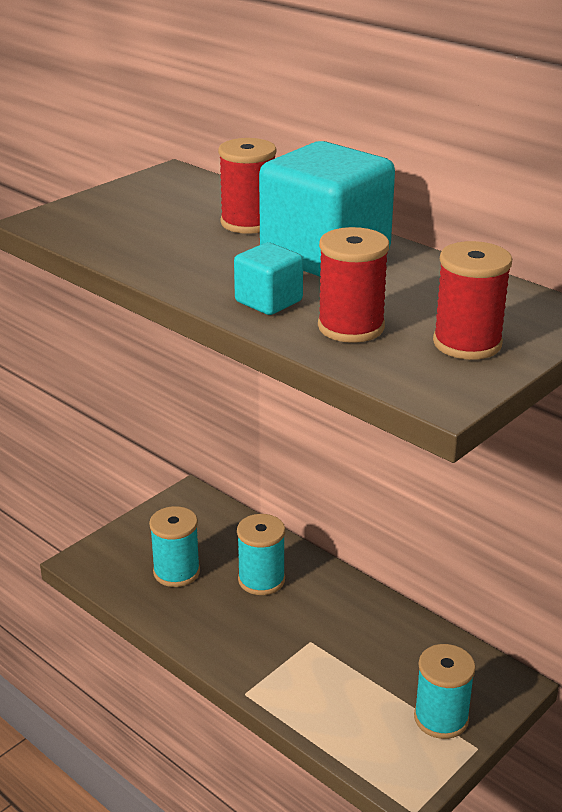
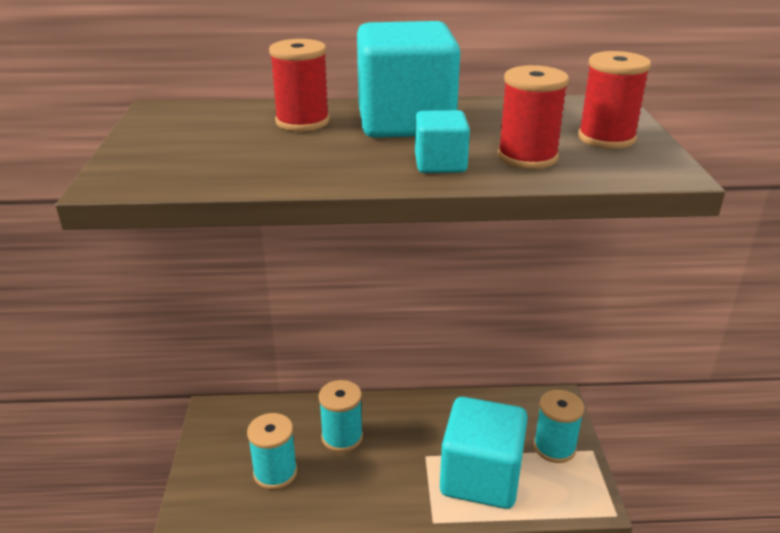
camera: 45 degrees left, 0 degrees up
none -> turquoise cube [440,397,528,509]

